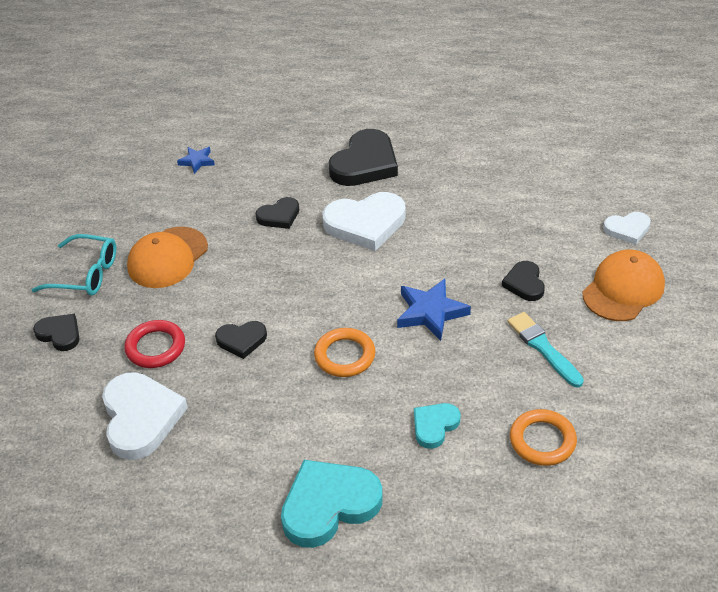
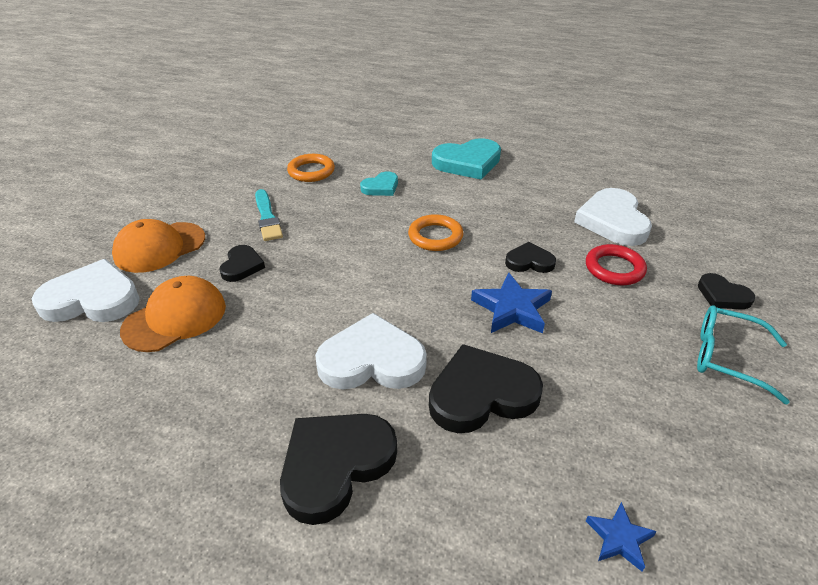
camera: 170 degrees left, 5 degrees down
orange cap [127,227,208,288] -> orange cap moved to [120,276,226,352]
black heart [256,197,299,229] -> black heart [429,344,543,433], size x1.82
blue star [397,279,471,341] -> blue star moved to [471,272,552,333]
white heart [603,212,651,245] -> white heart [32,259,140,322], size x1.82

